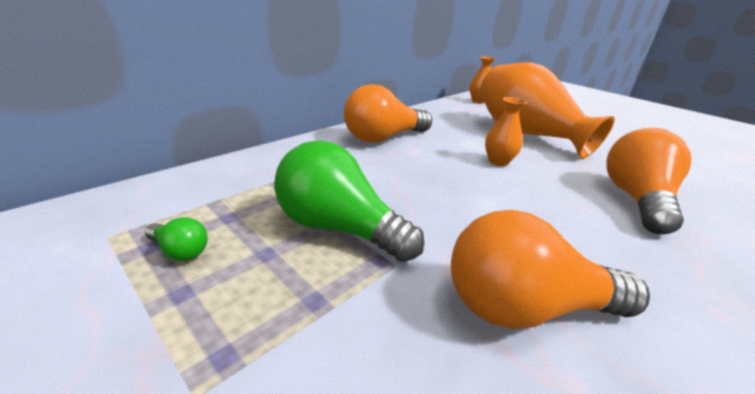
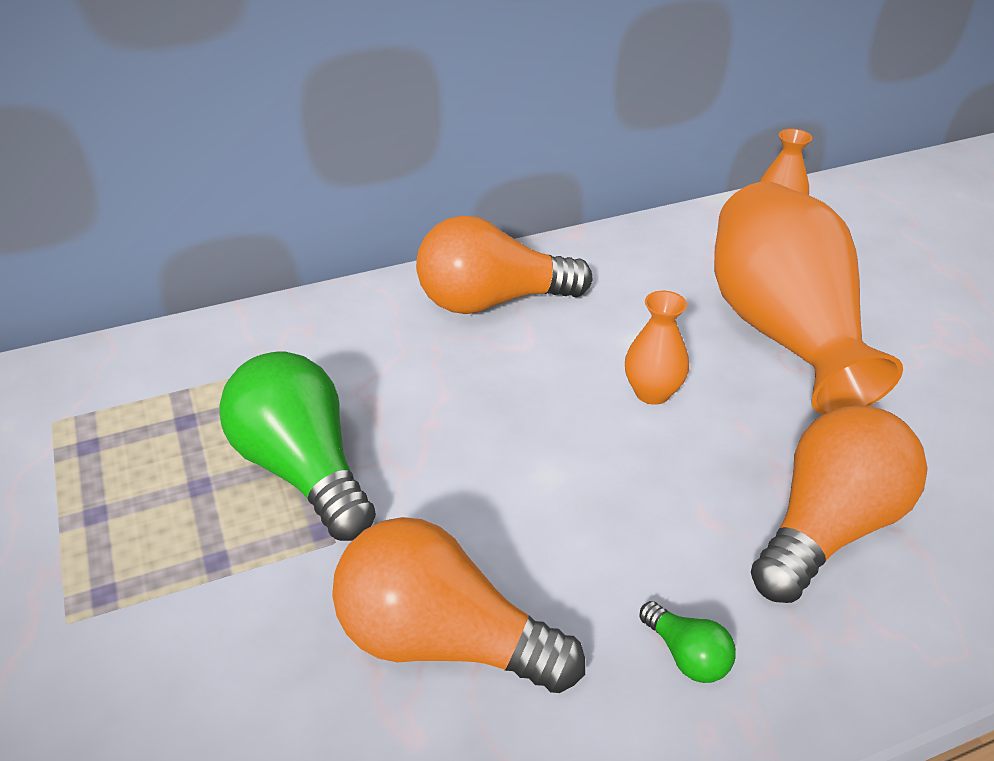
camera: 25 degrees right, 10 degrees up
green light bulb [145,217,208,261] -> green light bulb moved to [639,601,736,683]

